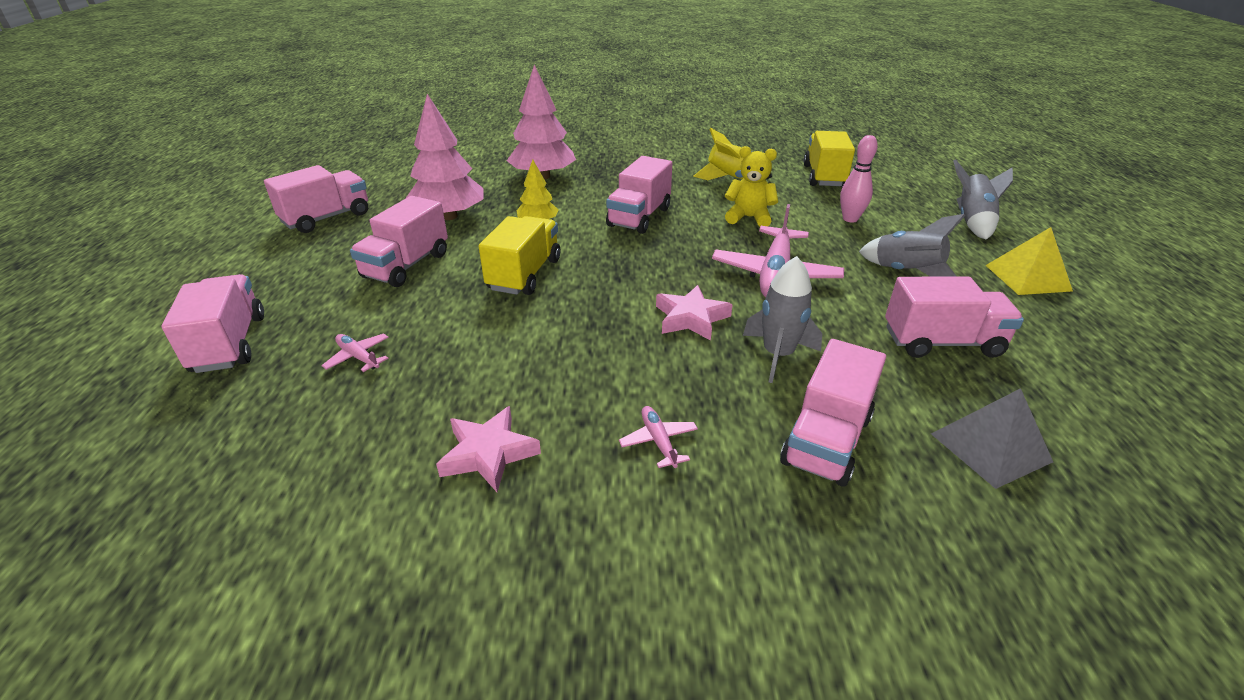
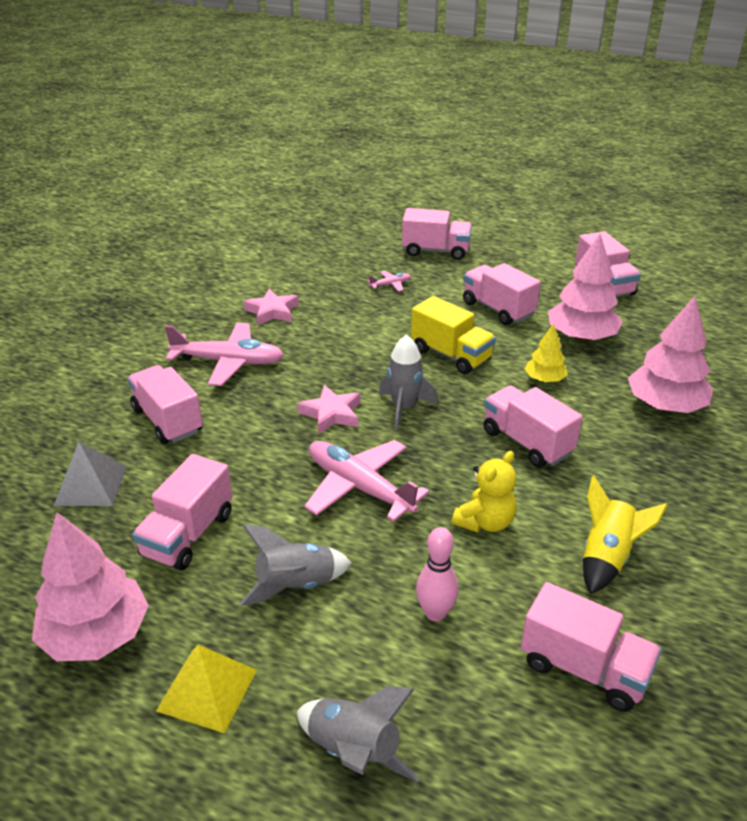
camera: 115 degrees right, 0 degrees up
pink plane [619,406,698,468] -> pink plane [165,323,284,386], size x2.21
grey rocket [743,256,822,383] -> grey rocket moved to [379,335,438,430]
yellow truck [804,131,855,187] -> pink truck [520,582,662,712]
none -> pink tree [32,512,149,661]

